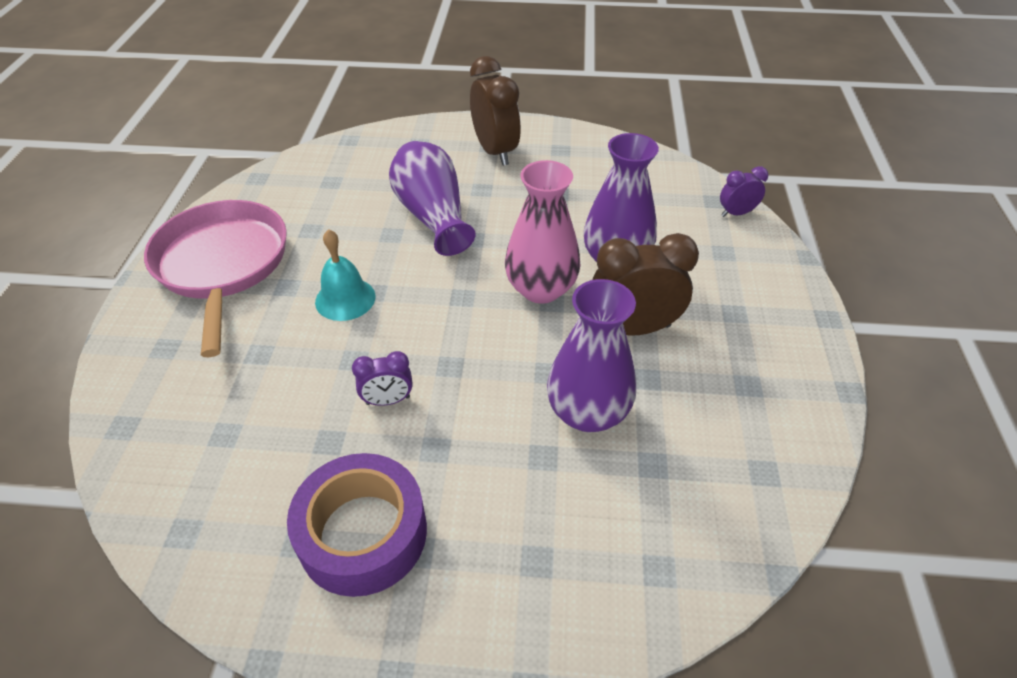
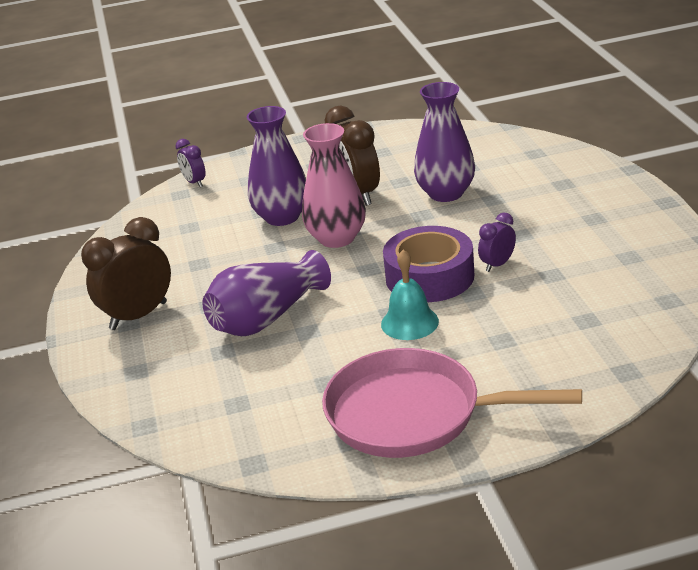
camera: 105 degrees left, 15 degrees down
pink pan [144,200,287,357] -> pink pan turned 45 degrees clockwise [322,348,582,458]
purple tape [287,453,427,597] -> purple tape moved to [383,226,474,302]
purple clock [352,351,413,406] -> purple clock turned 105 degrees counterclockwise [478,212,516,272]

